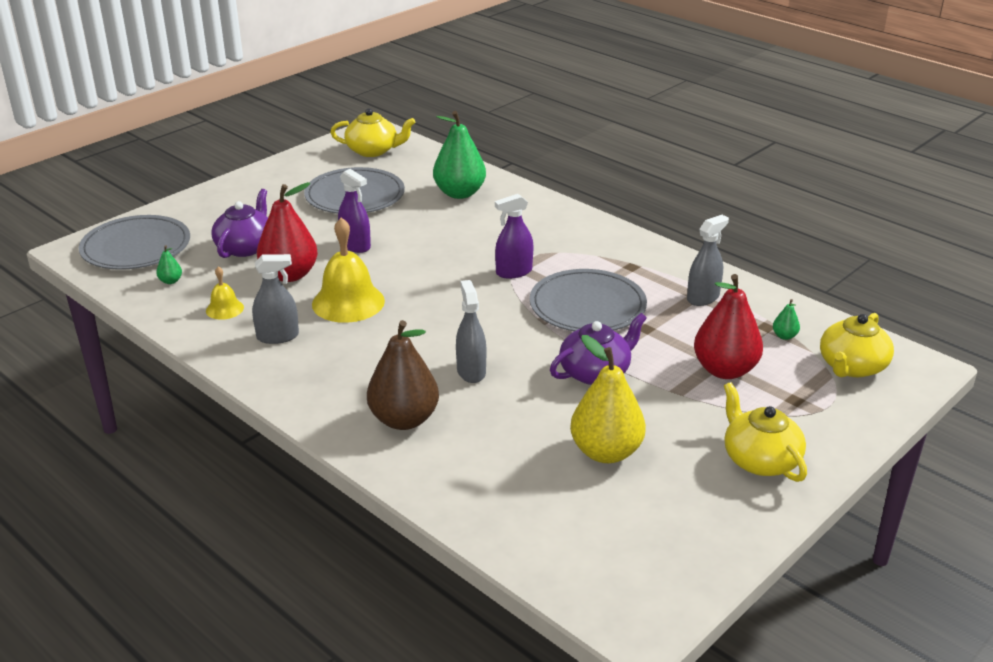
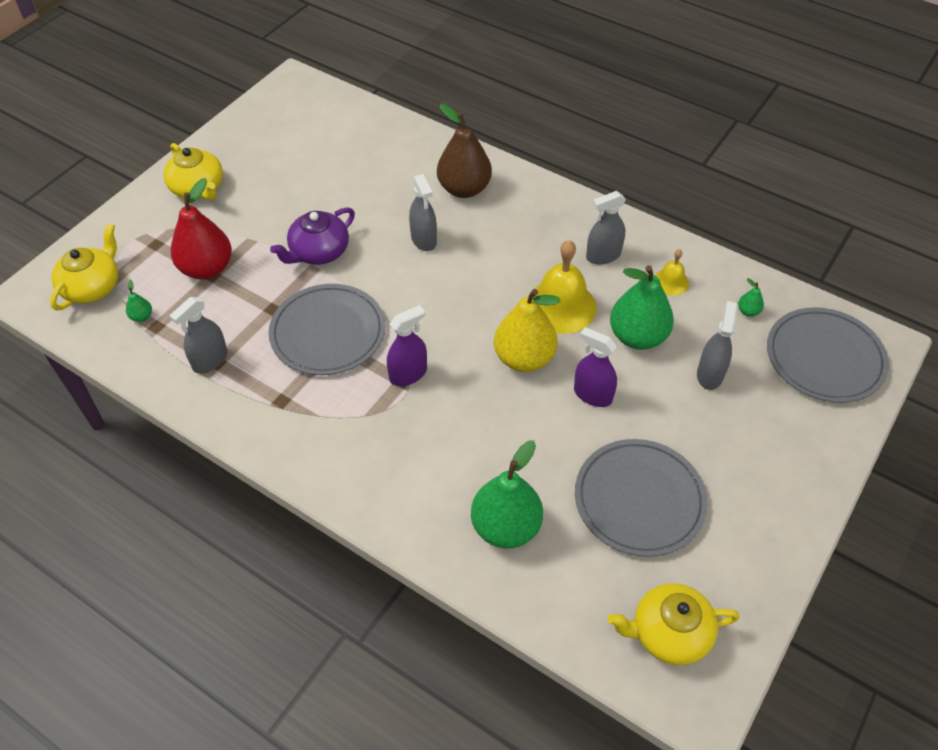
camera: 170 degrees right, 20 degrees up
purple teapot [211,189,268,258] -> grey spray bottle [697,301,737,390]
red pear [257,182,318,282] -> green pear [610,265,674,350]
yellow pear [570,335,646,463] -> yellow pear moved to [494,289,561,372]

